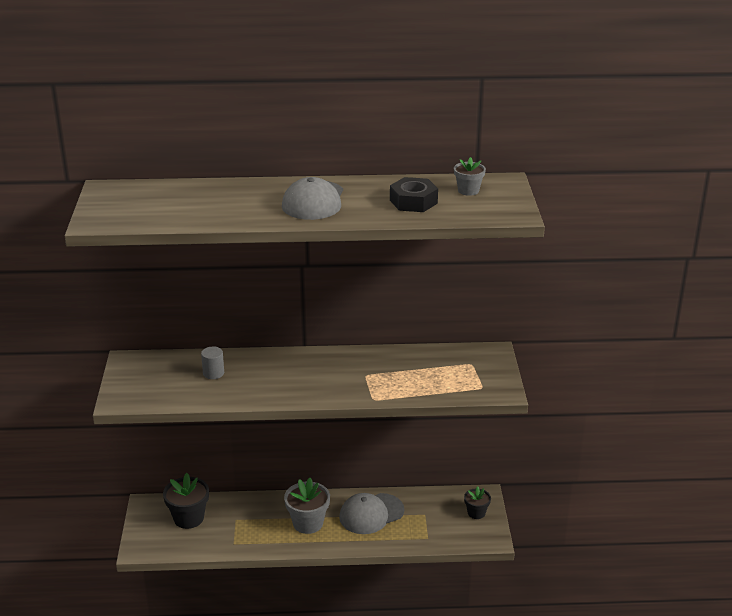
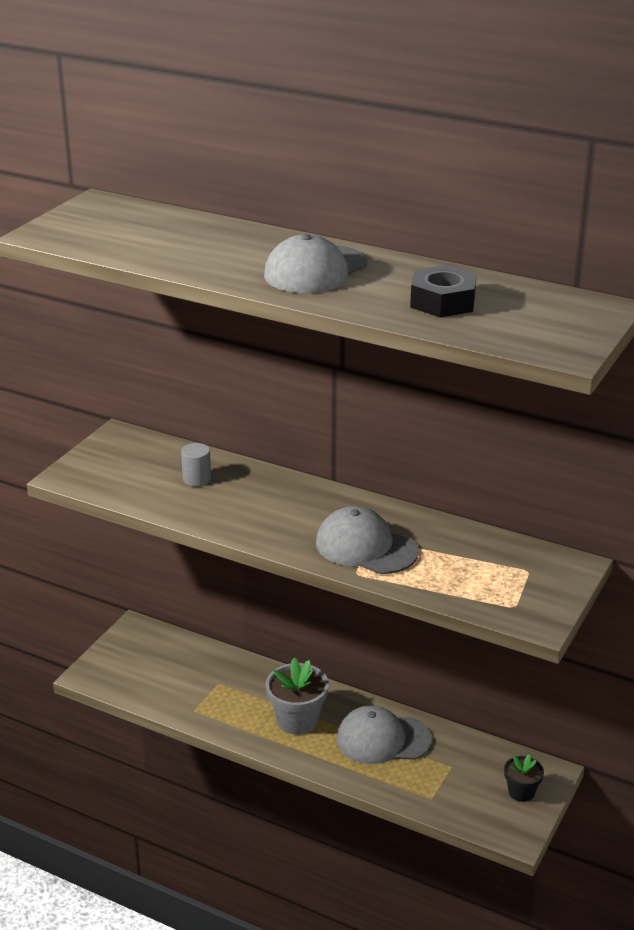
camera: 30 degrees right, 0 degrees up
black flower pot [163,473,209,529] -> none
grey flower pot [454,157,486,196] -> none
none -> grey cap [316,506,419,574]

